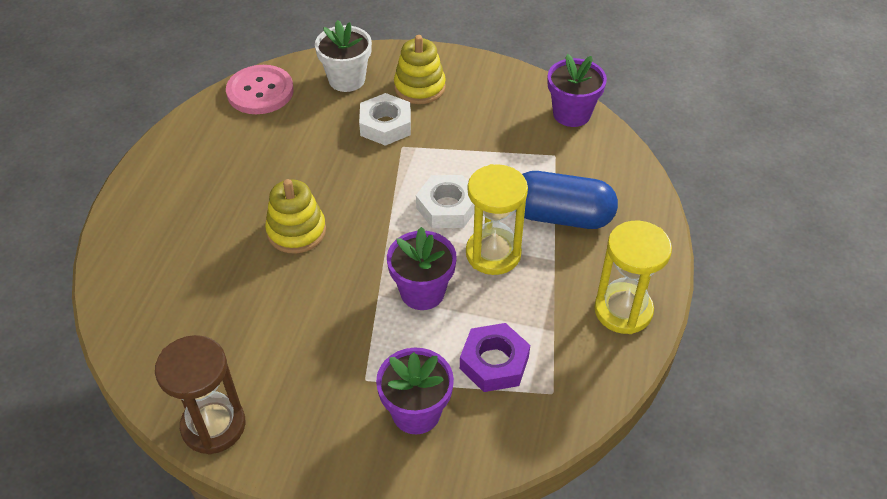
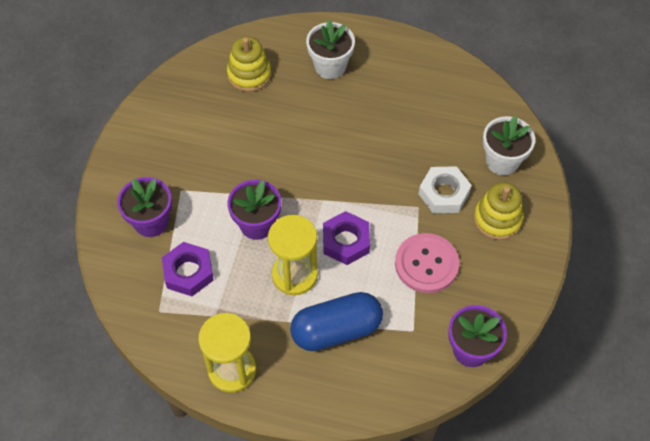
camera: 90 degrees right, 10 degrees up
brown hourglass [155,335,245,455] -> none
pink button [226,65,294,114] -> pink button moved to [395,233,459,293]
yellow stacking toy [265,179,326,253] -> yellow stacking toy moved to [227,37,271,92]
white nut [416,175,475,228] -> purple nut [323,211,370,265]
blue capsule [522,171,618,229] -> blue capsule turned 60 degrees clockwise [290,292,383,351]
none -> white flower pot [306,20,355,79]

